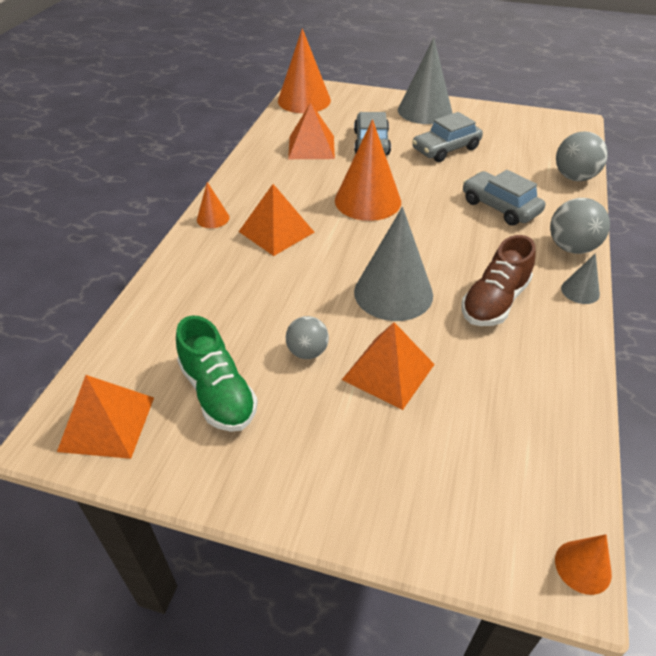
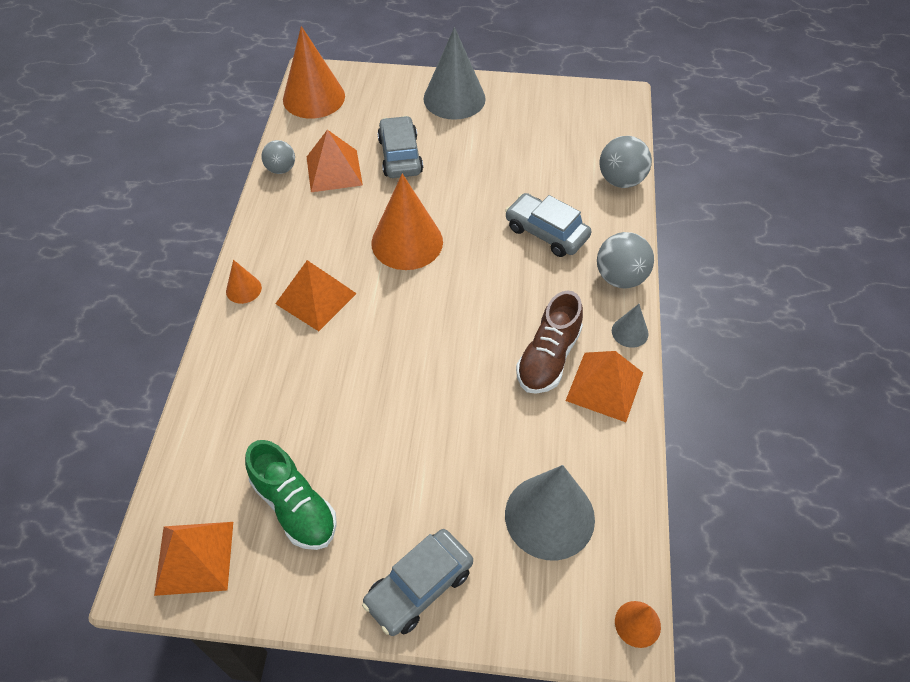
camera: 10 degrees left, 10 degrees up
grey ball [286,316,329,359] -> grey ball moved to [261,140,295,174]
orange pyramid [342,322,435,410] -> orange pyramid moved to [566,351,643,422]
grey cone [354,207,433,321] -> grey cone moved to [505,465,595,560]
grey car [412,112,483,162] -> grey car moved to [362,529,473,636]

